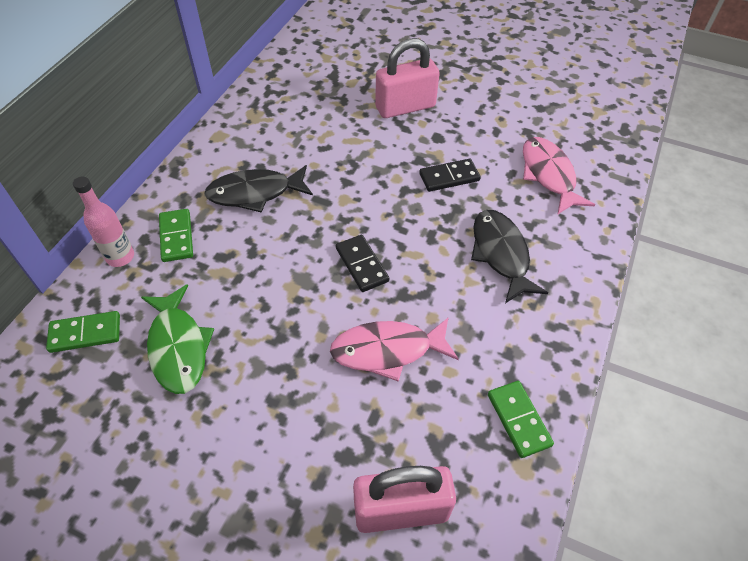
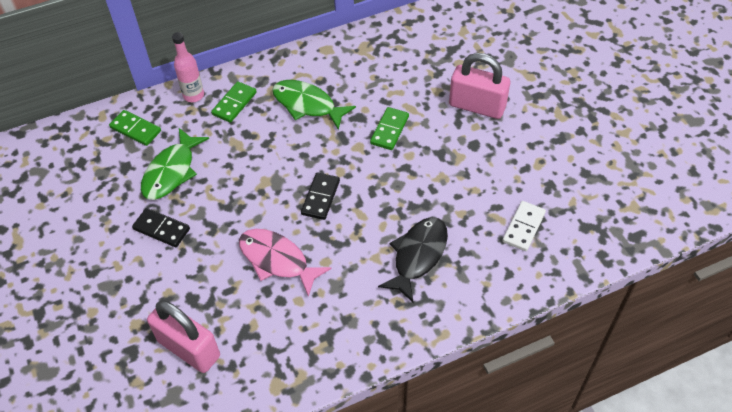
camera: 45 degrees right, 0 degrees up
black fish [205,165,313,213] -> green fish [272,80,356,130]
black domino [419,159,481,192] -> black domino moved to [132,208,190,247]
green domino [488,381,554,458] -> green domino moved to [370,107,409,150]
pink fish [523,137,595,215] -> white domino [502,201,546,251]

